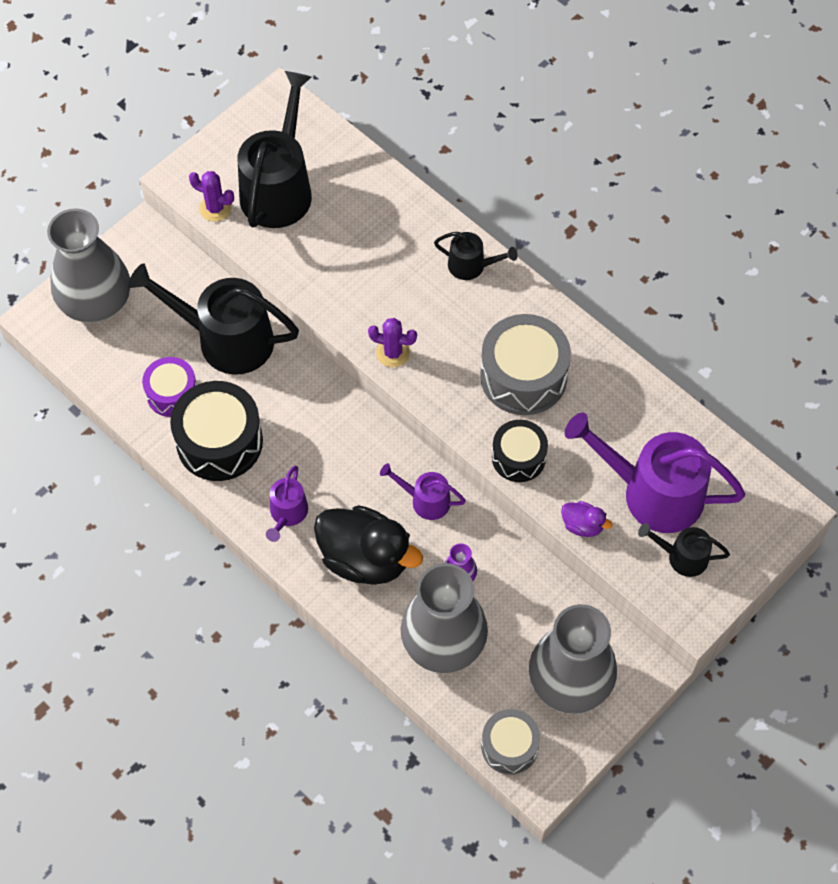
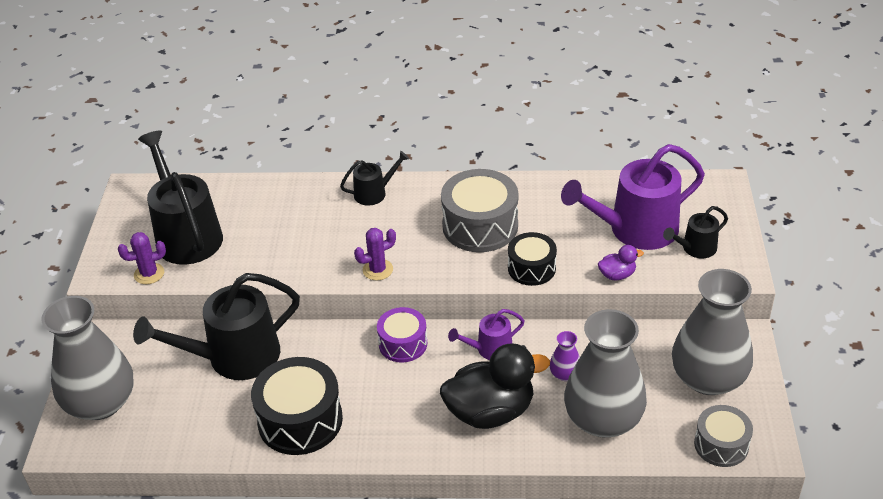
camera: 40 degrees left, 20 degrees down
purple drum [142,357,197,417] -> purple drum moved to [377,307,427,362]
purple watering can [266,466,308,542] -> none

